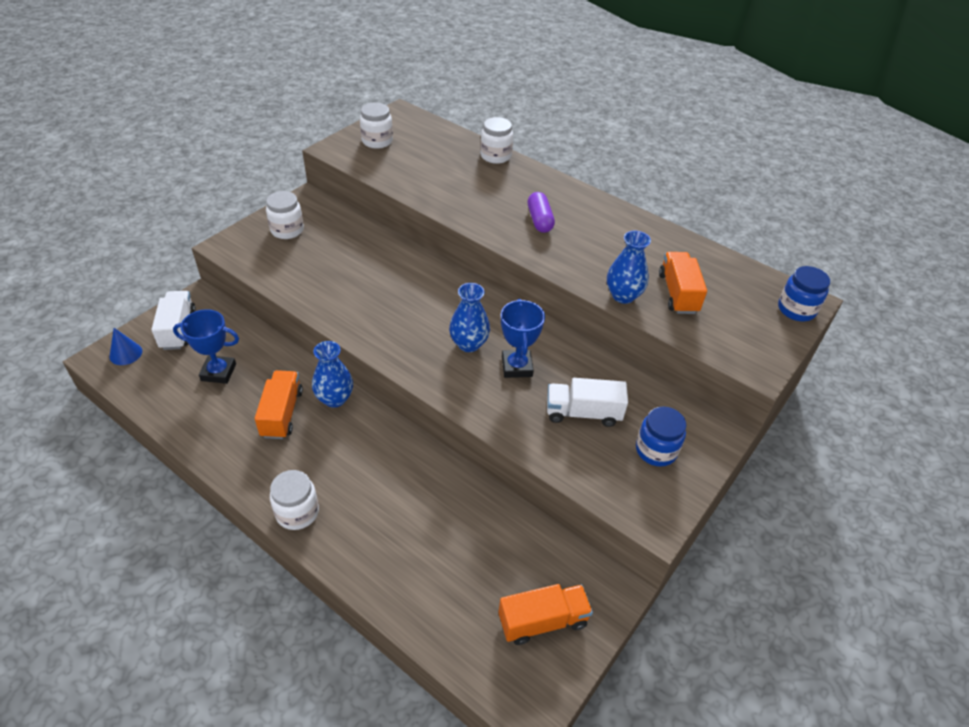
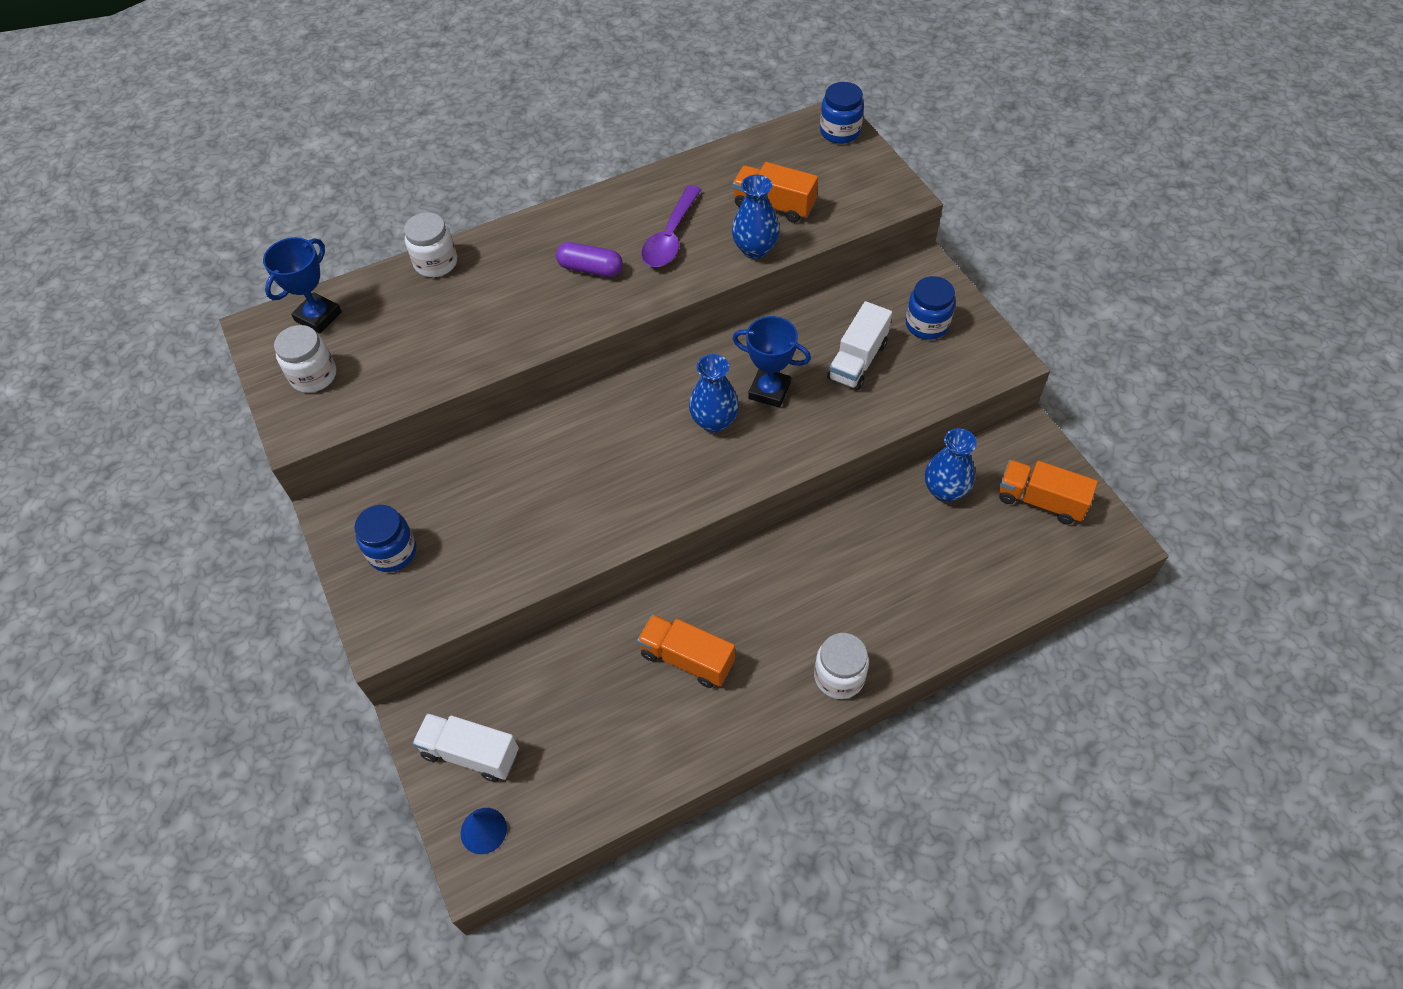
camera: 60 degrees left, 10 degrees up
blue trophy [173,309,239,384] -> blue trophy moved to [263,237,342,334]
white jar [266,191,304,239] -> blue jar [354,505,416,572]
blue vase [312,341,353,408] -> blue vase moved to [925,428,977,502]
orange truck [498,584,593,645] -> orange truck turned 75 degrees counterclockwise [999,460,1098,524]
none -> purple spoon [641,185,702,267]

